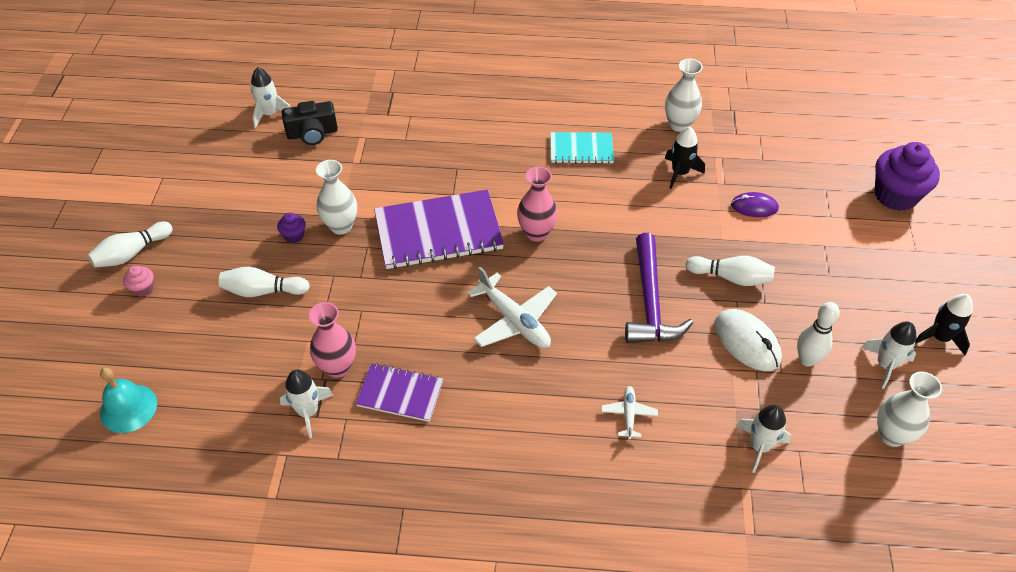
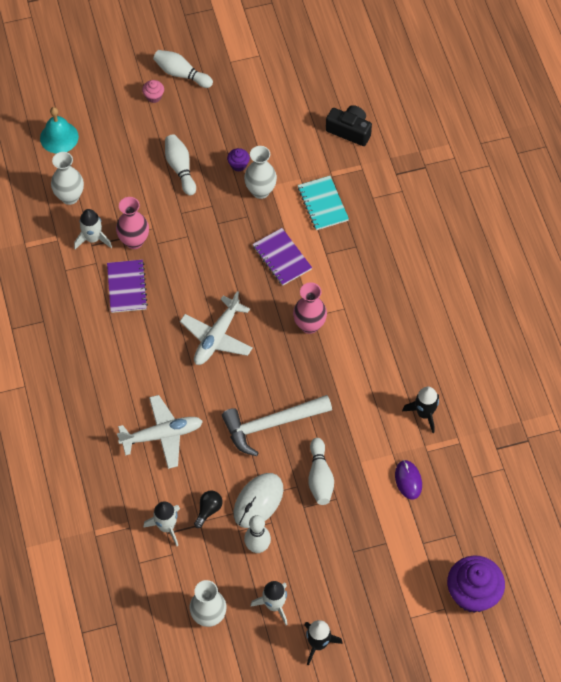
camera: 70 degrees right, 10 degrees up
white rocket [251,67,290,128] -> none
black camera [282,101,338,145] -> black camera turned 150 degrees clockwise [326,105,372,146]
purple notebook [374,190,504,269] -> purple notebook [252,228,312,286], size x0.57
turquoise notebook [550,132,614,164] -> turquoise notebook moved to [298,176,349,230]
white plane [601,386,658,440] -> white plane [117,395,203,469], size x1.89
purple hammer [625,233,693,343] -> white hammer [222,395,332,456]
white vase [665,59,703,132] -> white vase moved to [51,152,84,205]
none -> black light bulb [194,490,223,528]

